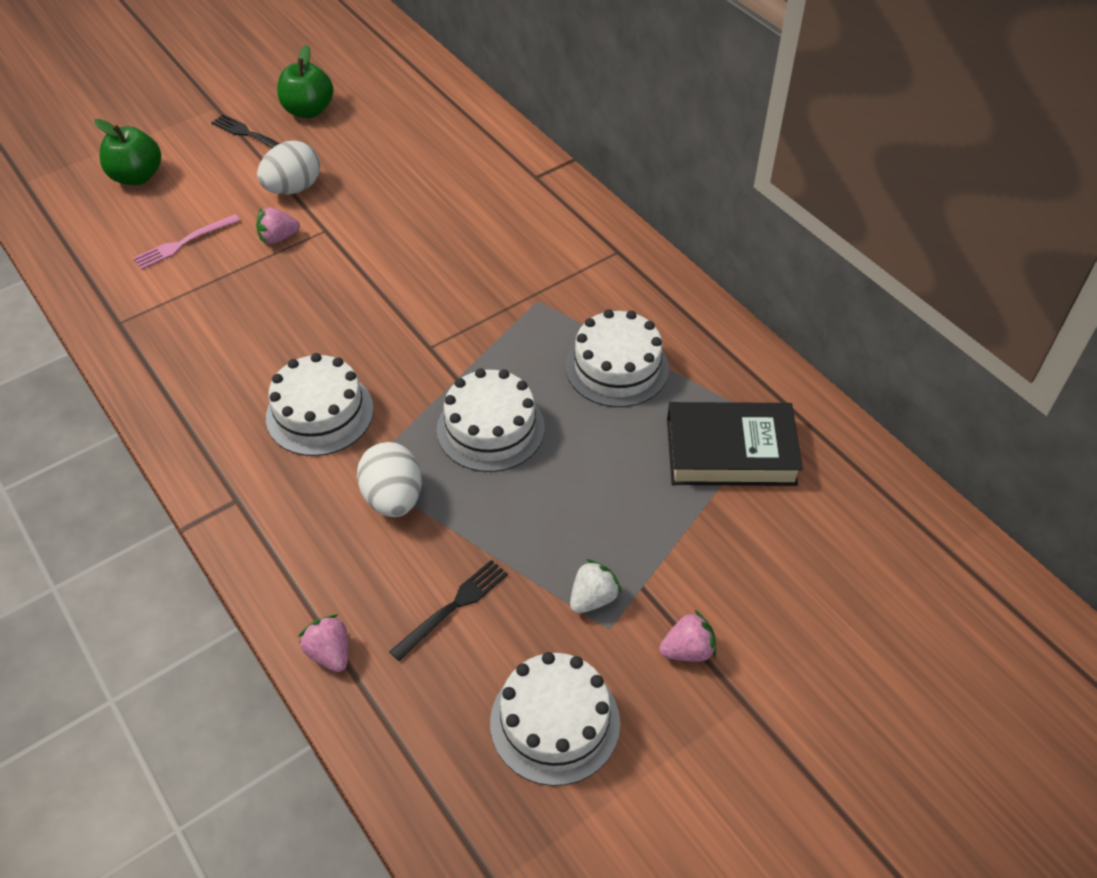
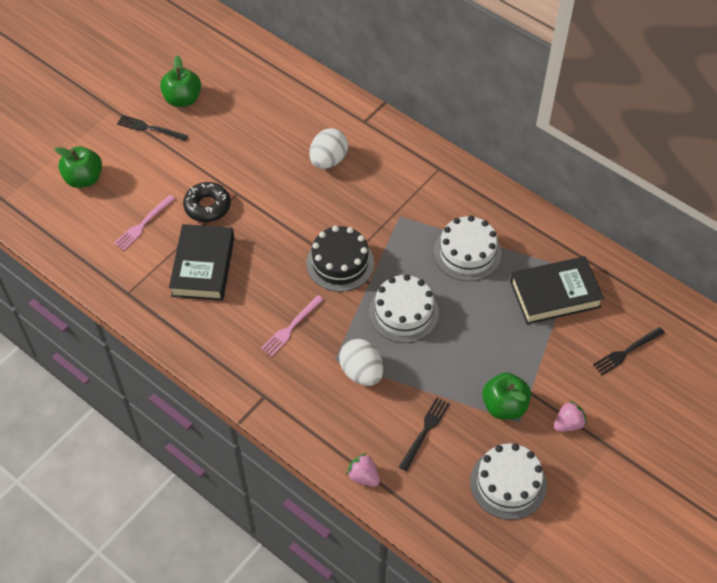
camera: 15 degrees left, 5 degrees up
pink strawberry [256,207,300,244] -> black donut [183,182,231,222]
white egg [257,141,320,195] -> white egg moved to [310,128,348,169]
white cake [266,353,374,456] -> pink fork [261,295,324,356]
white strawberry [570,559,622,613] -> green apple [482,373,531,420]
none -> black book [169,224,234,301]
none -> black cake [306,226,374,292]
none -> black fork [593,327,665,375]

